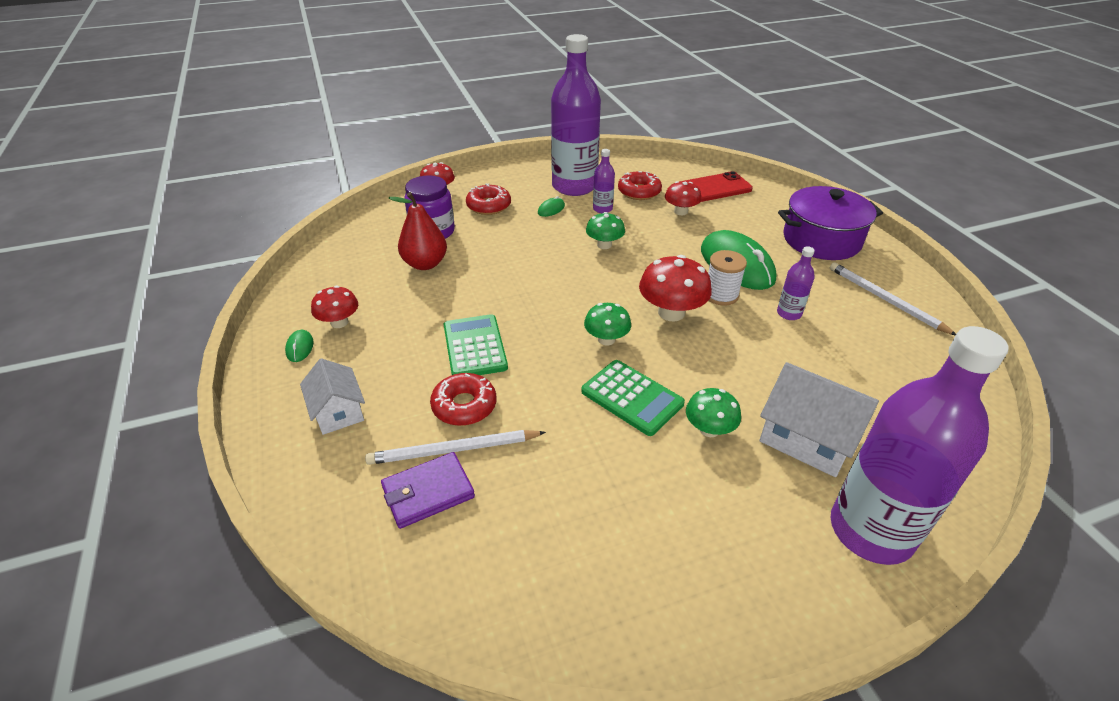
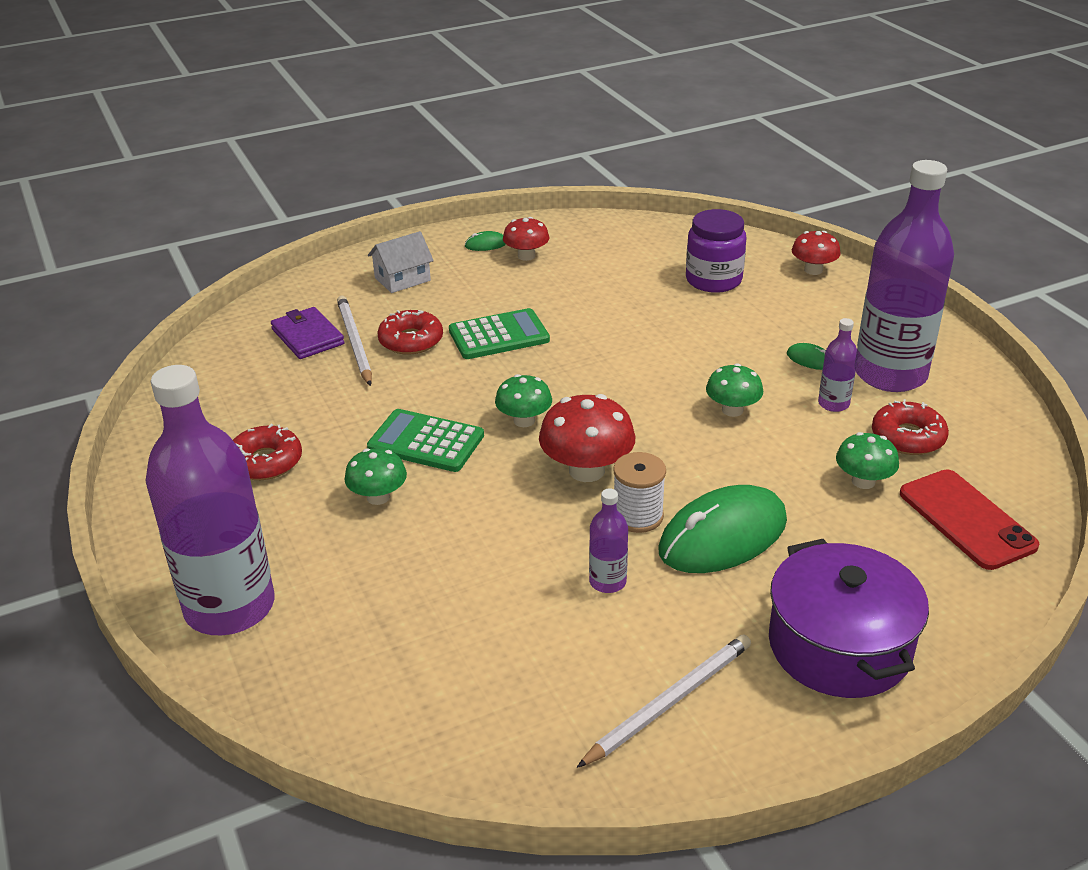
camera: 85 degrees right, 5 degrees down
red pear [388,192,447,270] -> none
red donut [466,183,511,215] -> red donut moved to [233,424,302,480]
green calculator [581,360,685,436] -> green calculator turned 75 degrees clockwise [367,409,484,472]
red mushroom [665,181,702,215] -> green mushroom [836,432,899,489]
white house [759,362,879,477] -> none

